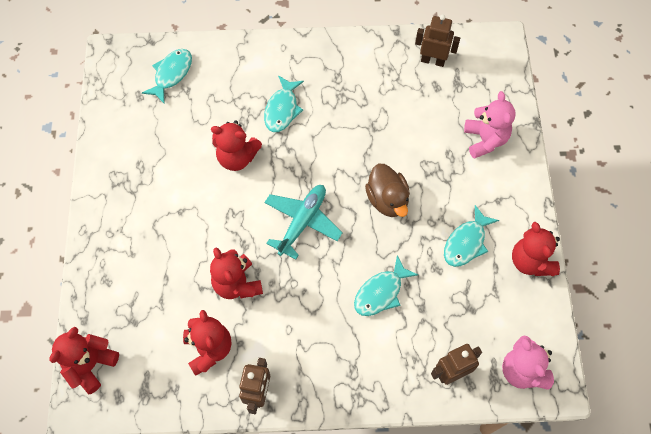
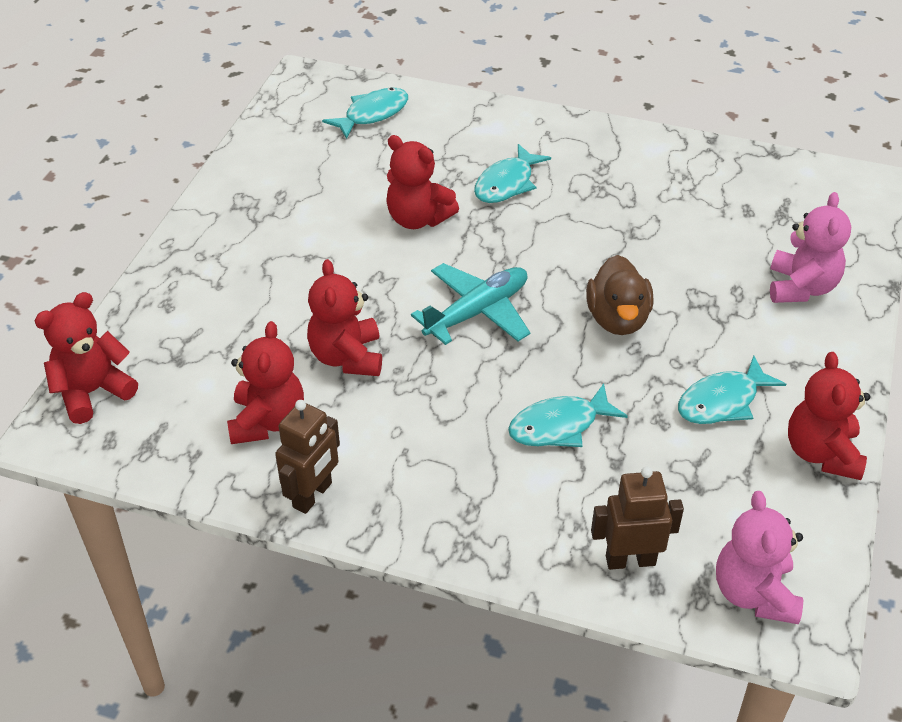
camera: 20 degrees right, 20 degrees down
brown robot [415,15,460,67] -> none

